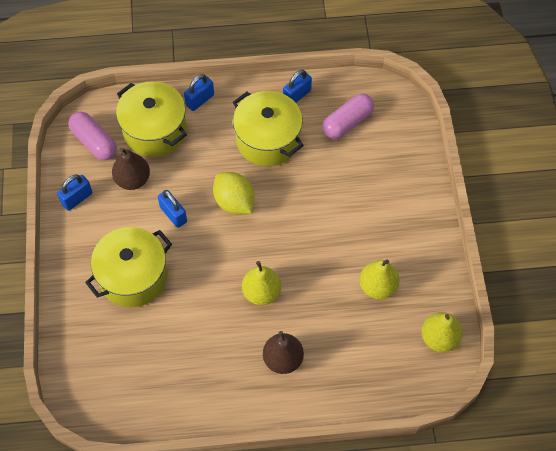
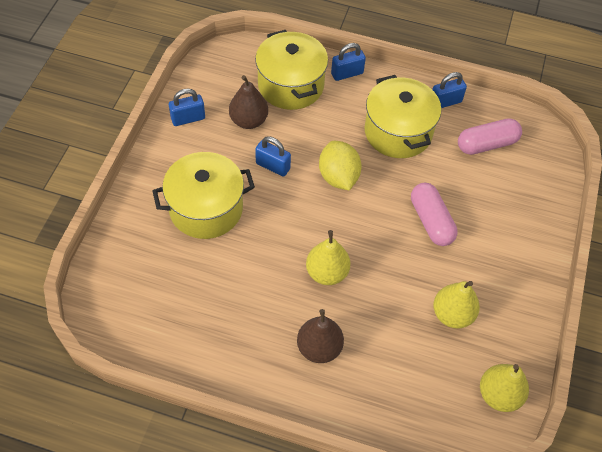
camera: 20 degrees right, 5 degrees down
pink capsule [68,112,117,160] -> pink capsule moved to [411,183,458,246]
blue padlock [158,190,187,228] -> blue padlock turned 45 degrees counterclockwise [255,136,291,177]

